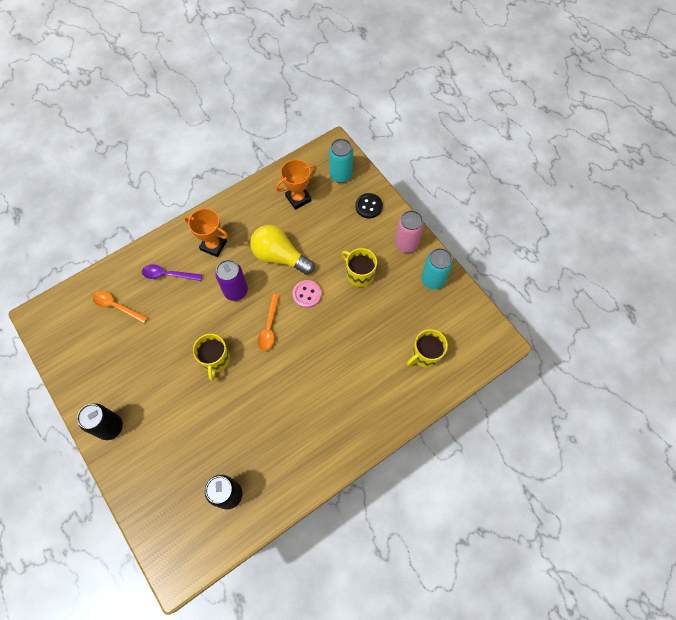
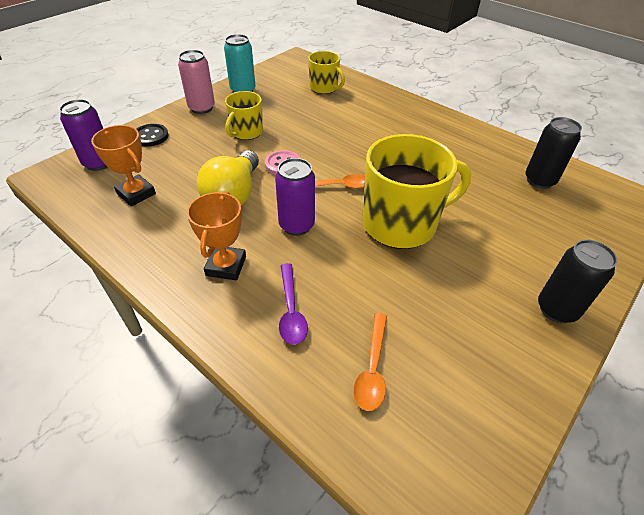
camera: 105 degrees left, 20 degrees down
yellow mug [193,334,230,381] -> yellow mug [363,134,471,249], size x1.85
turquoise can [329,139,353,183] -> purple can [59,99,107,171]

